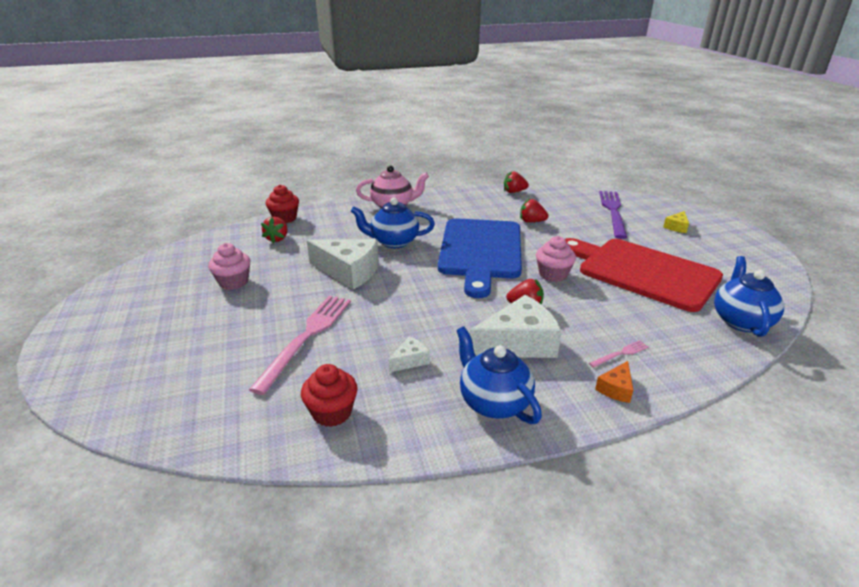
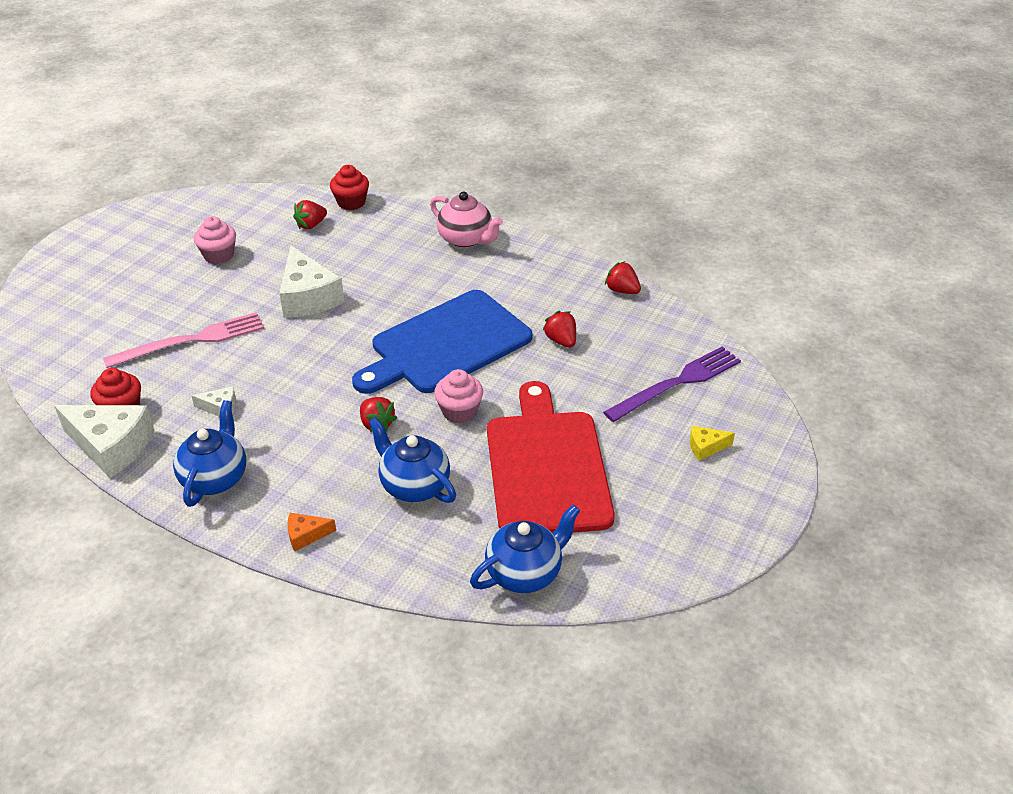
camera: 45 degrees right, 10 degrees up
blue teapot [351,197,435,248] -> blue teapot moved to [369,417,456,503]
white cheese [470,295,562,358] -> white cheese moved to [54,405,154,478]
pink fork [589,340,649,368] -> none

